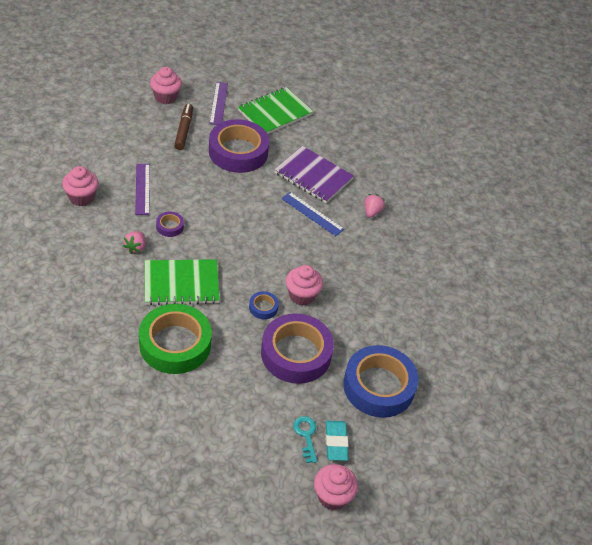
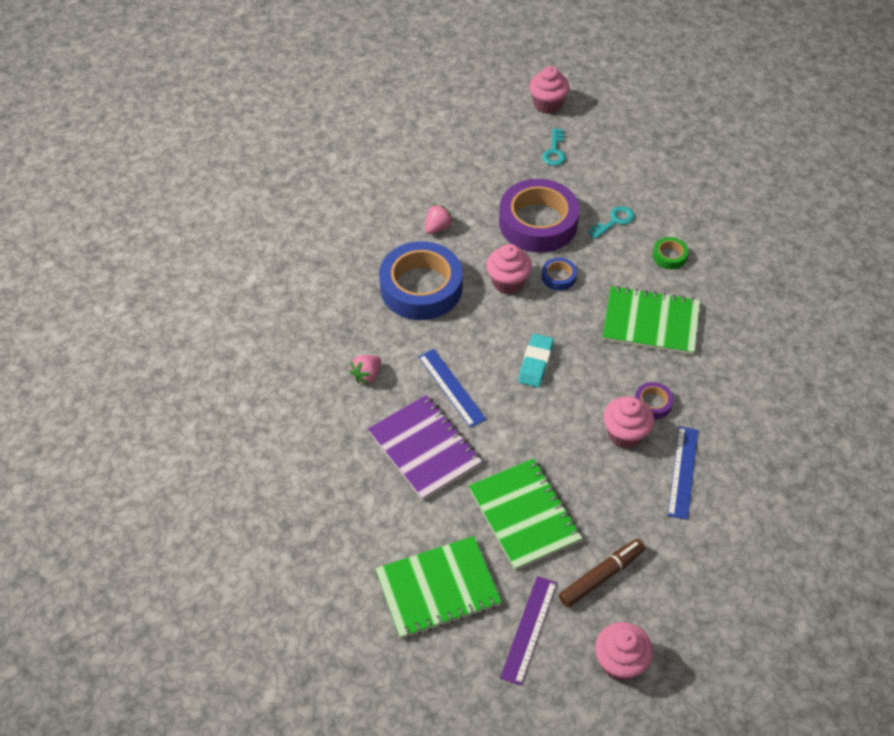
camera: 155 degrees left, 5 degrees up
pink cupcake [62,166,98,206] -> pink cupcake moved to [603,396,654,449]
pink strawberry [123,231,145,254] -> pink strawberry moved to [425,204,454,234]
purple ruler [135,164,150,215] -> blue ruler [668,426,698,520]
green tape [139,304,212,374] -> green tape [653,237,689,269], size x0.42
brown marker [174,104,193,150] -> brown marker turned 150 degrees counterclockwise [559,539,645,608]
purple tape [209,119,269,173] -> green notebook [469,458,582,570]
turquoise eraser [325,421,348,461] -> turquoise eraser moved to [518,334,554,388]
blue tape [343,345,419,418] -> blue tape moved to [379,241,463,320]
none -> turquoise key [588,206,634,239]

